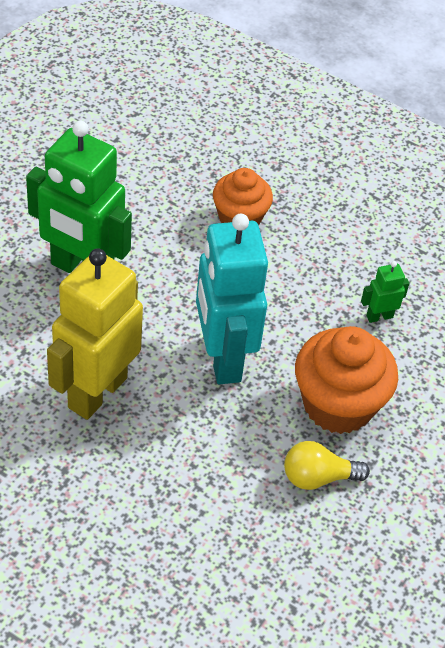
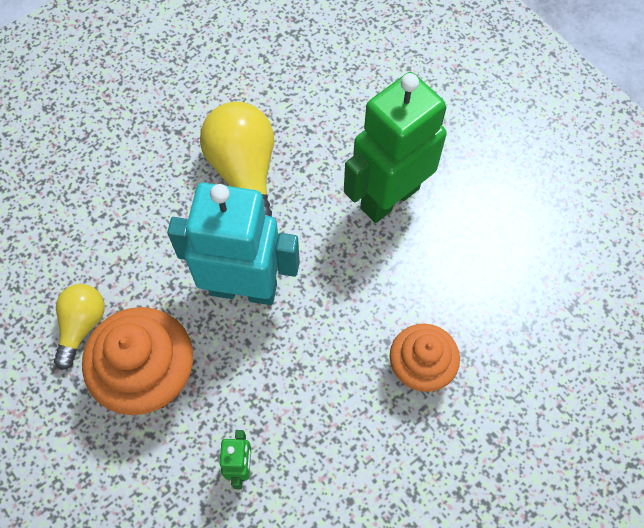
camera: 115 degrees right, 15 degrees up
yellow robot [47,248,143,420] -> yellow light bulb [200,102,274,217]

